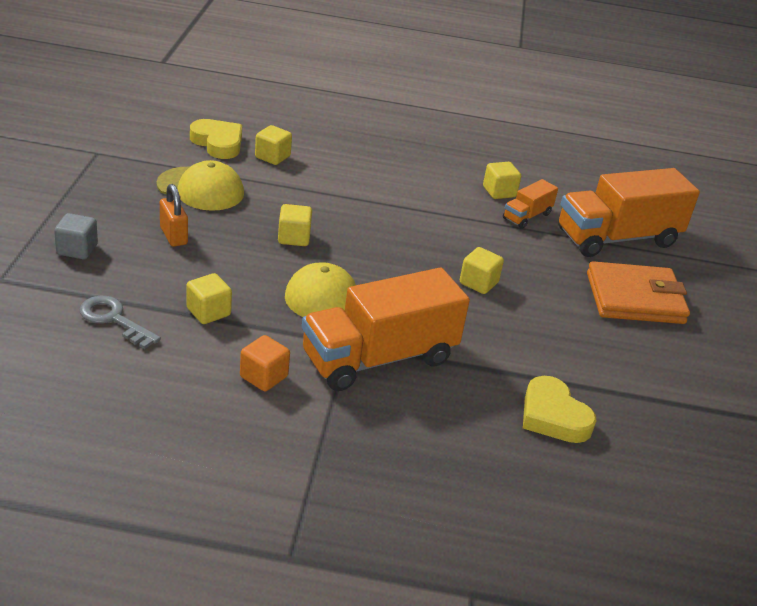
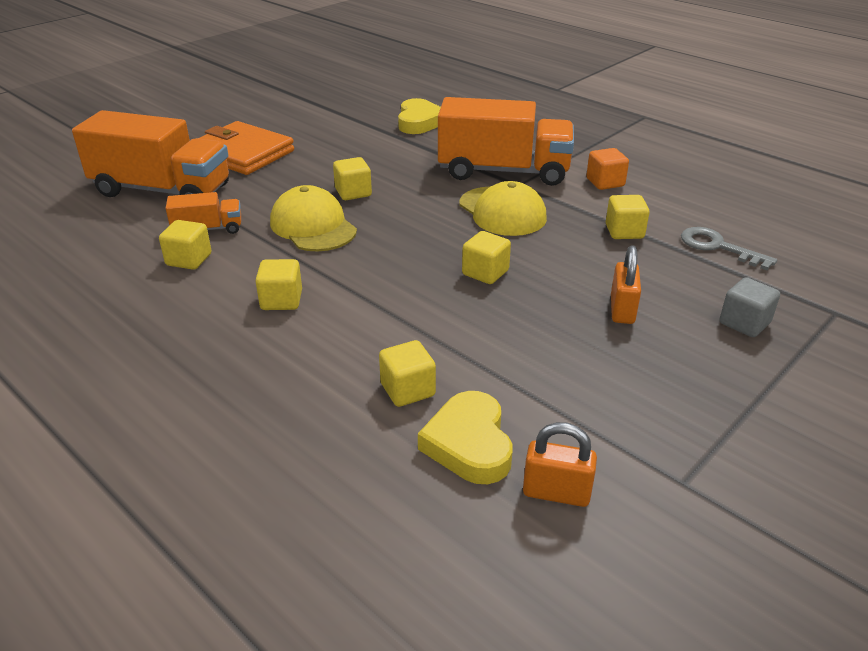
camera: 140 degrees left, 0 degrees up
grey key [79,296,161,349] -> grey key turned 150 degrees clockwise [681,227,777,270]
yellow cap [156,160,244,211] -> yellow cap moved to [270,185,357,251]
none -> yellow cube [255,259,302,310]
none -> orange padlock [523,422,597,507]

